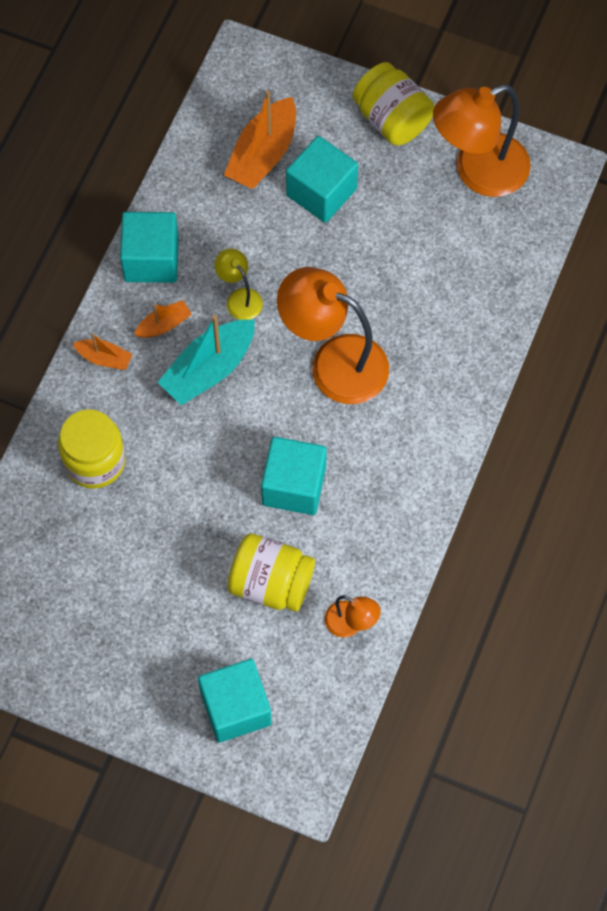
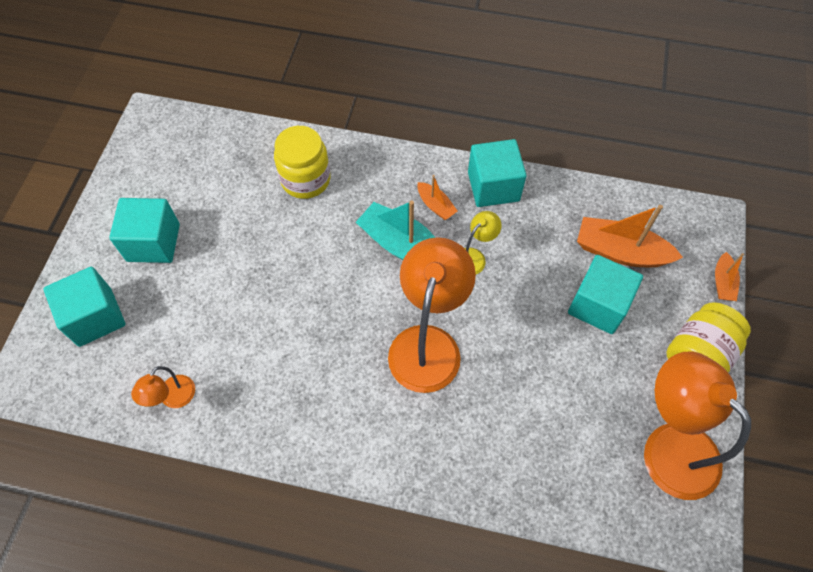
camera: 80 degrees right, 5 degrees down
orange boat [72,333,133,370] -> orange boat moved to [715,252,744,301]
yellow jar [228,533,315,612] -> none
turquoise cube [261,437,327,515] -> turquoise cube moved to [109,198,180,263]

